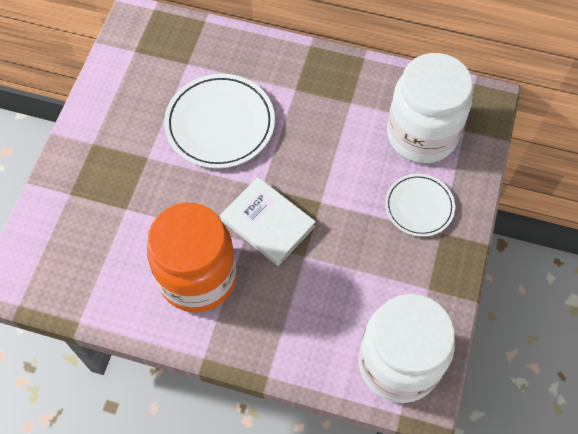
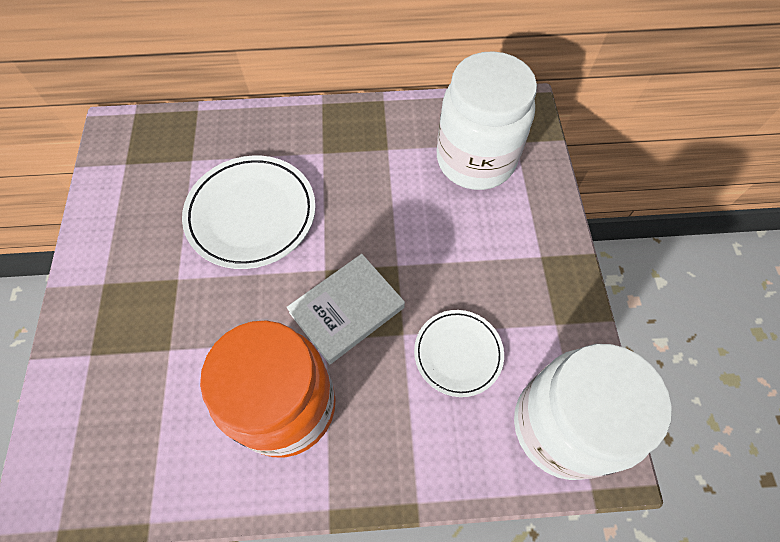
camera: 20 degrees left, 0 degrees up
white book [220,177,316,266] -> white book turned 60 degrees counterclockwise [286,254,405,364]
white plate [385,174,455,237] -> white plate moved to [414,310,504,397]

